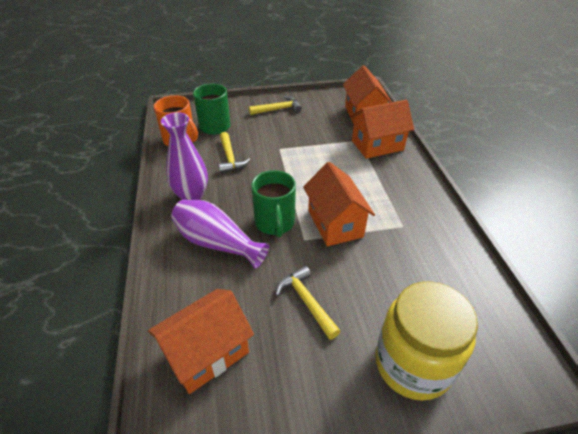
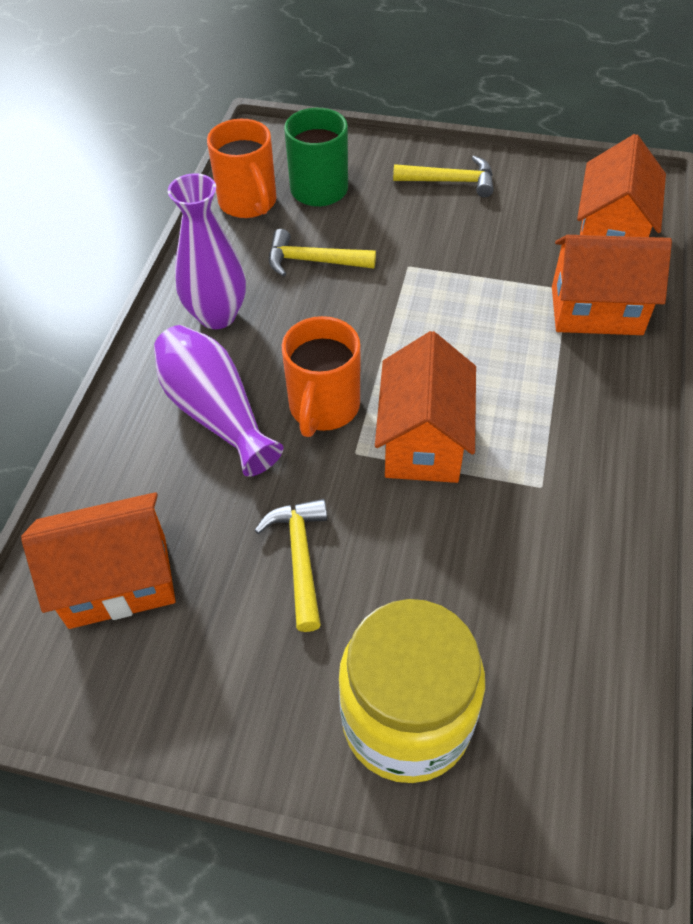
camera: 25 degrees right, 10 degrees up
yellow hammer [218,132,250,173] -> yellow hammer turned 90 degrees clockwise [269,229,376,277]
green mug [251,170,296,237] -> orange mug [282,316,360,437]

